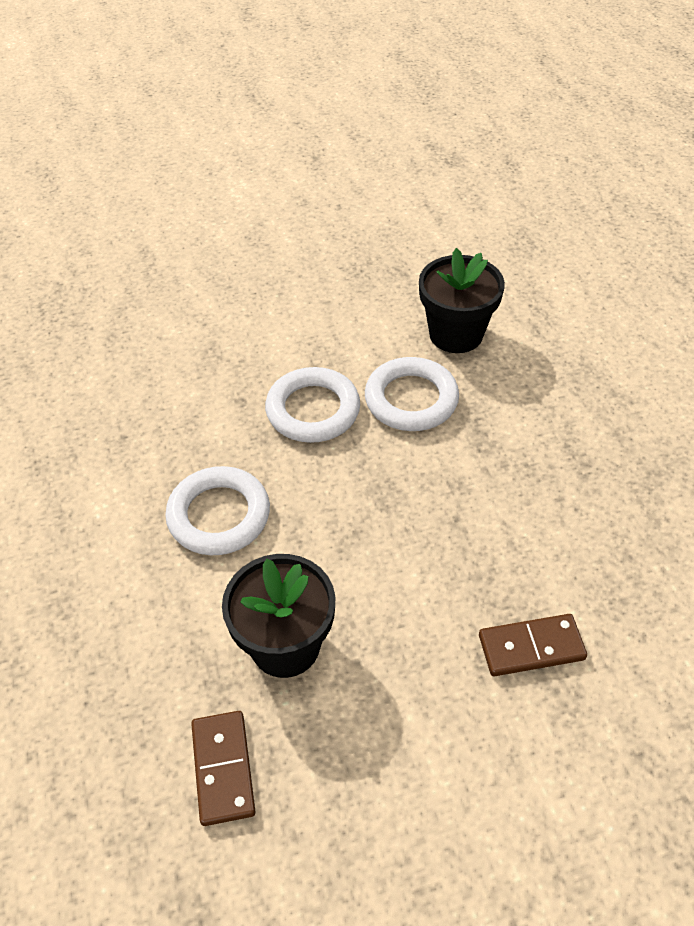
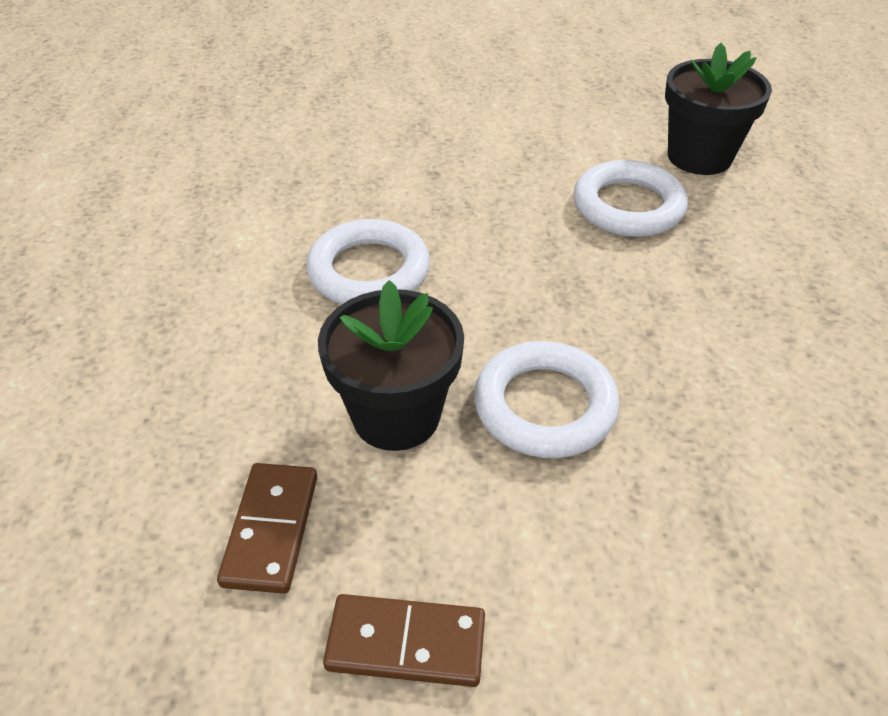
camera: 15 degrees right, 5 degrees down
white ring [265,367,360,443] -> white ring moved to [474,341,620,458]
brown domino [479,614,587,676] -> brown domino moved to [323,594,485,687]

